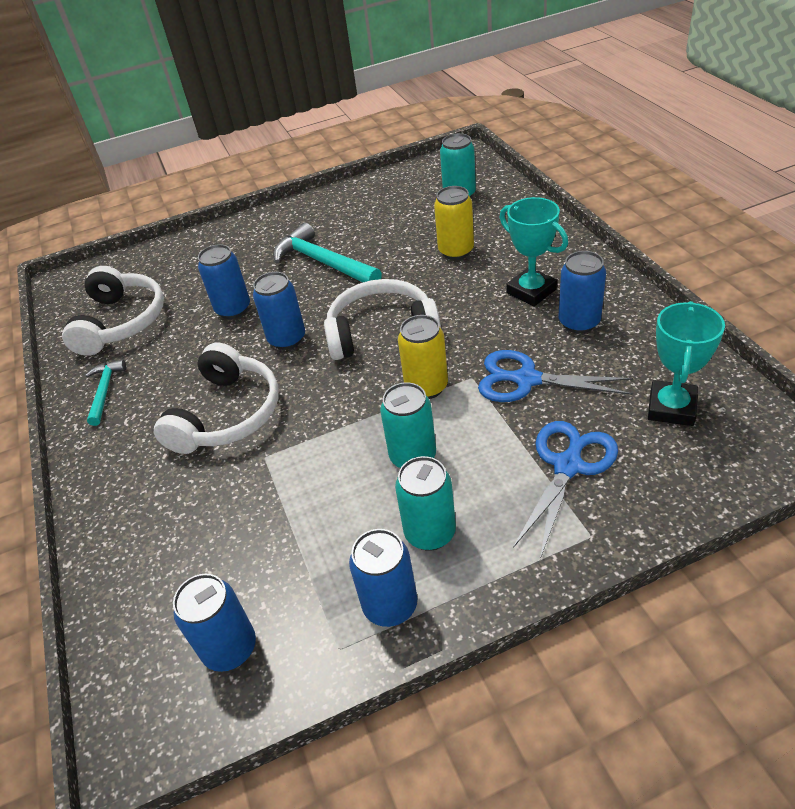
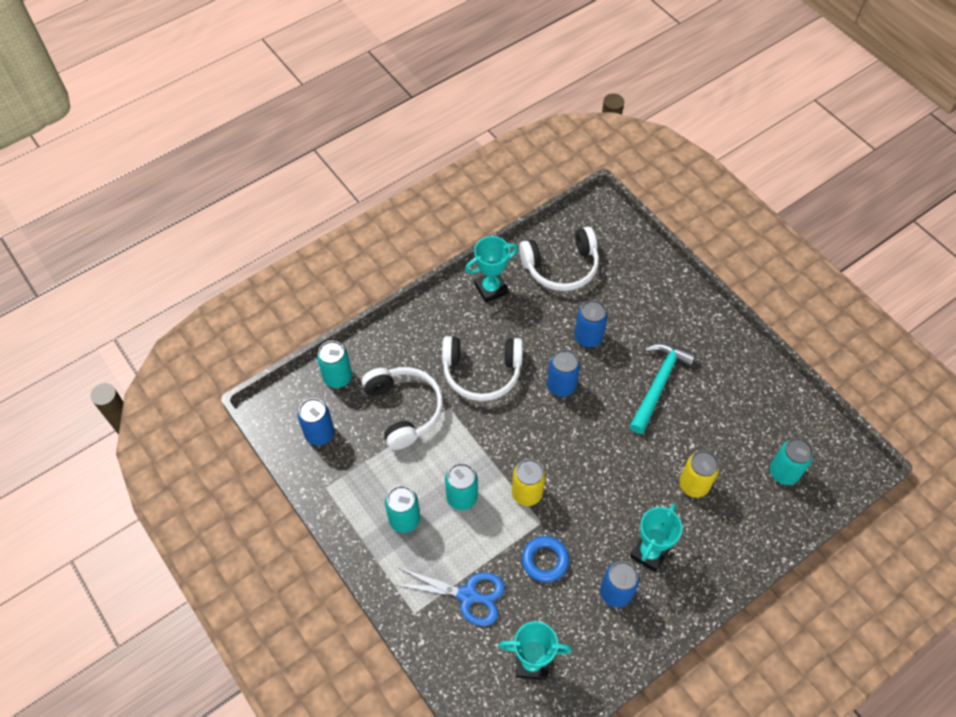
camera: 70 degrees right, 15 degrees up
turquoise hammer [85,360,126,426] -> turquoise trophy [465,236,518,303]
white headphones [324,279,441,360] -> white headphones moved to [361,367,443,450]
blue can [349,529,417,627] -> none
blue scissors [478,350,633,402] -> blue ring [522,536,569,582]
none -> turquoise can [317,341,352,388]

